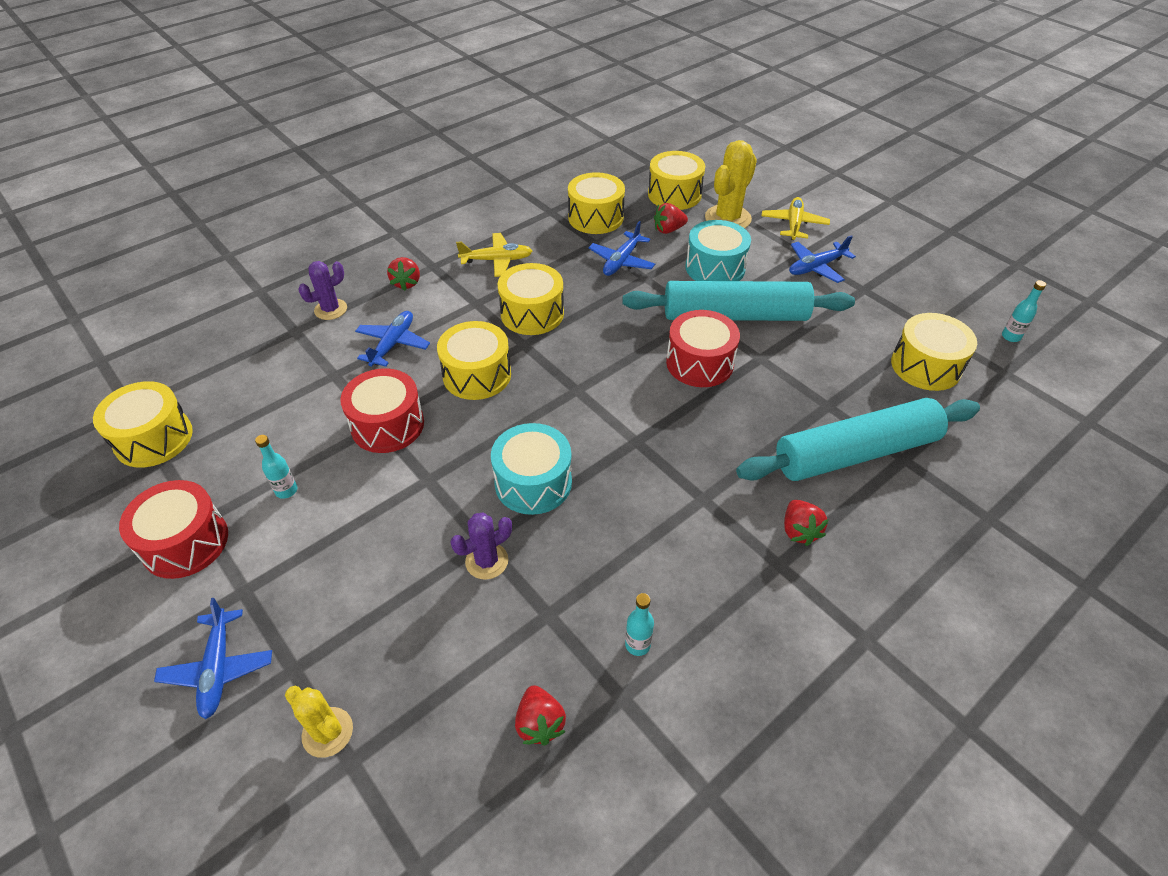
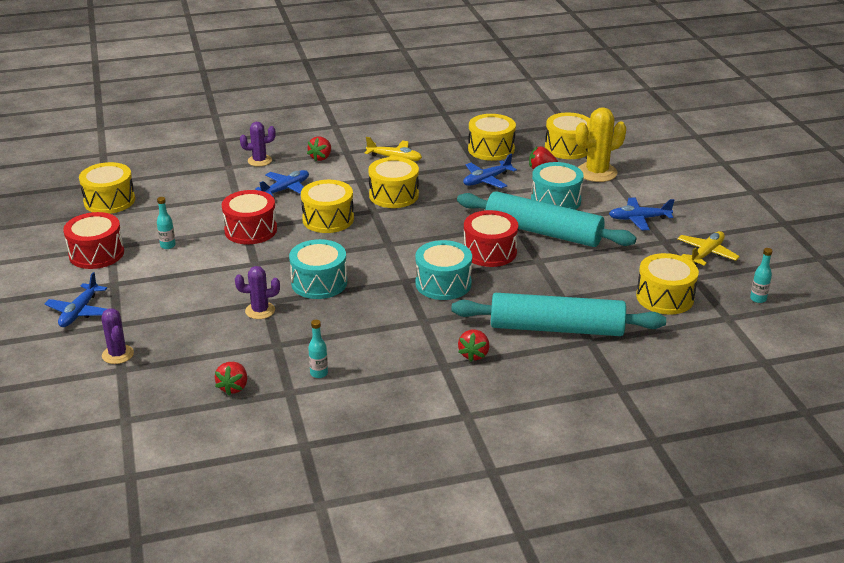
camera: 25 degrees right, 15 degrees down
yellow cactus [285,686,353,758] -> purple cactus [101,308,134,364]
yellow plane [761,197,830,240] -> yellow plane moved to [677,231,740,266]
none -> turquoise drum [415,240,472,300]

